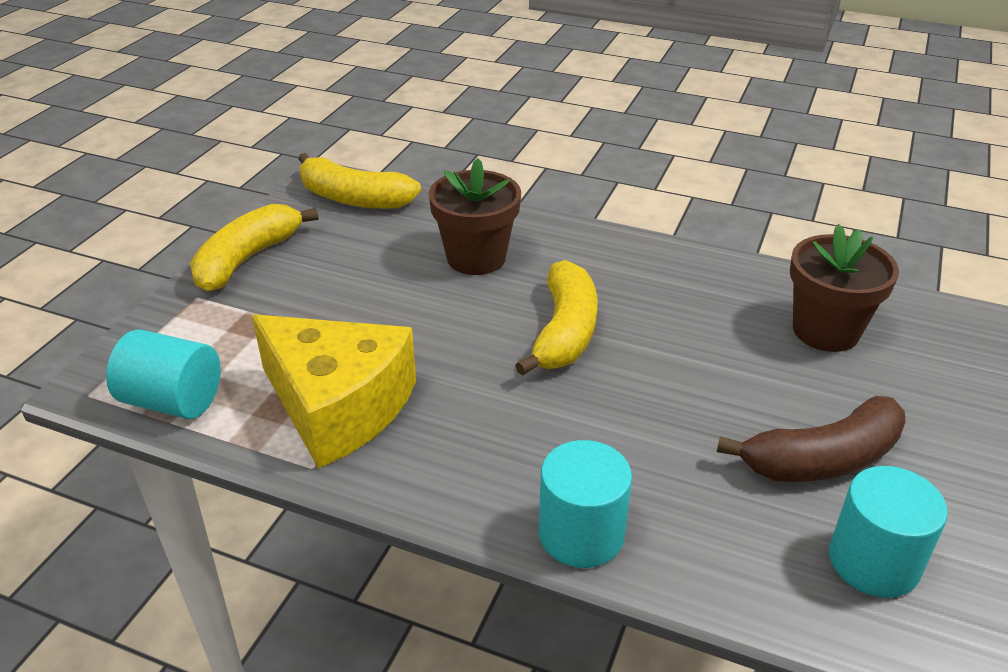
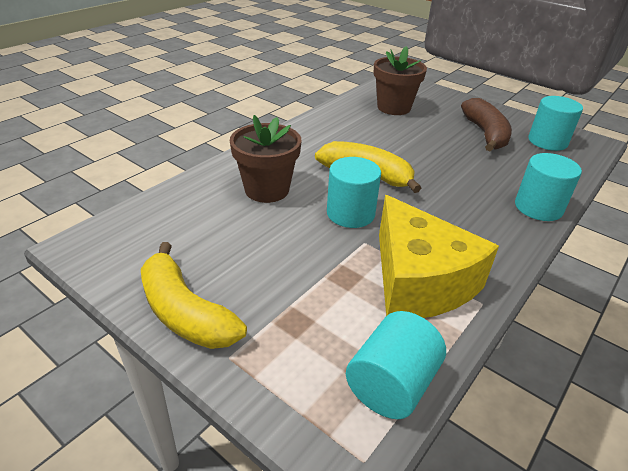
camera: 75 degrees left, 0 degrees up
yellow cheese [252,315,416,469] -> yellow cheese turned 105 degrees clockwise [379,195,499,318]
yellow banana [298,153,421,209] -> none
none -> turquoise cylinder [327,157,381,228]

